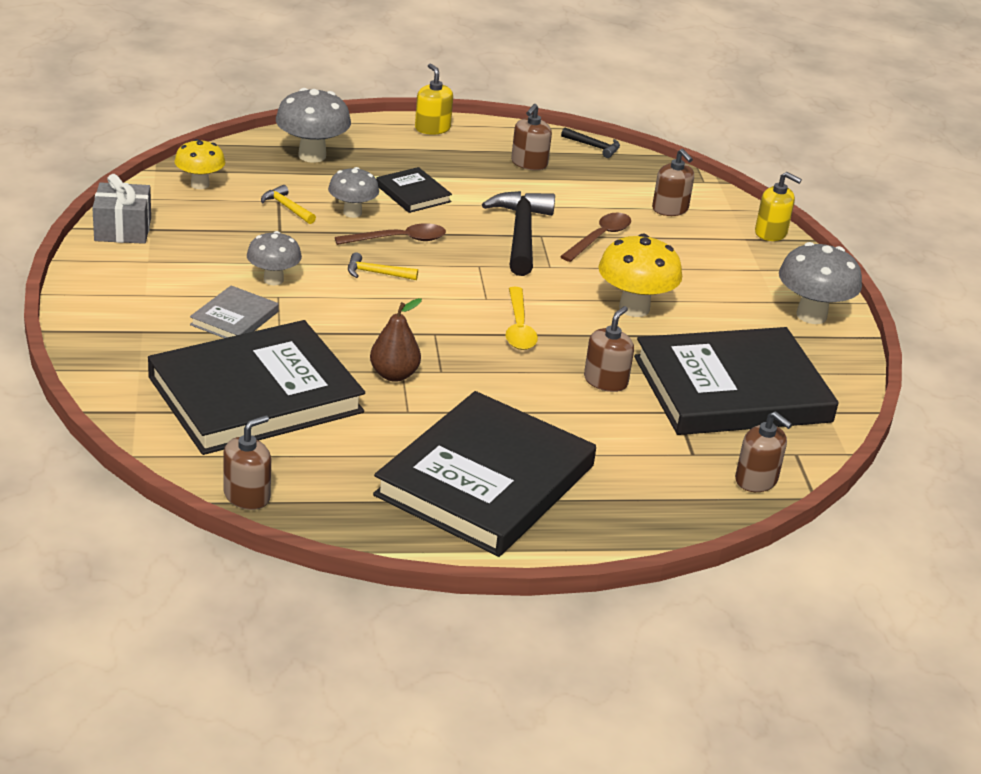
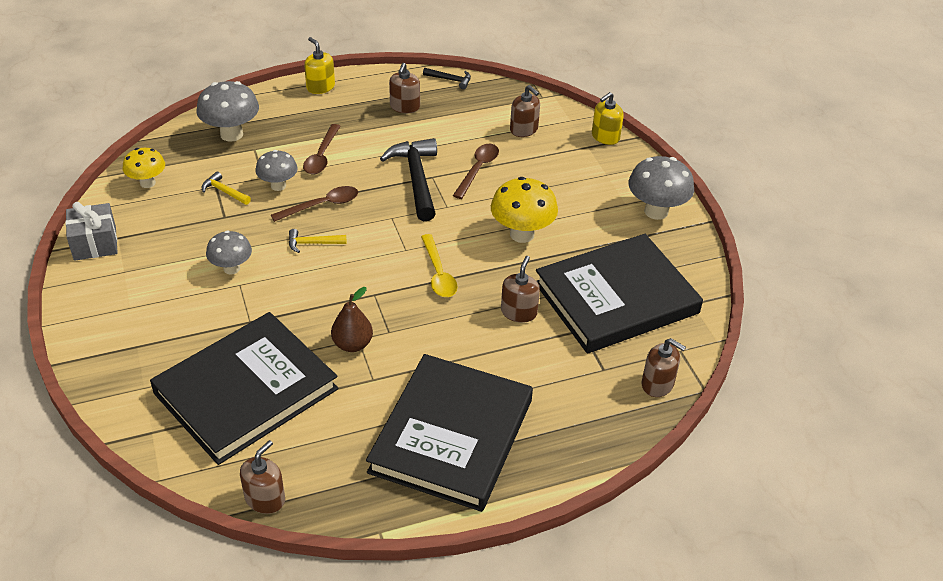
camera: 10 degrees left, 10 degrees up
grey book [190,285,279,338] -> none
black book [376,167,452,213] -> brown spoon [303,124,341,174]
yellow soap dispenser [755,172,802,241] -> yellow soap dispenser turned 120 degrees clockwise [592,92,624,145]

